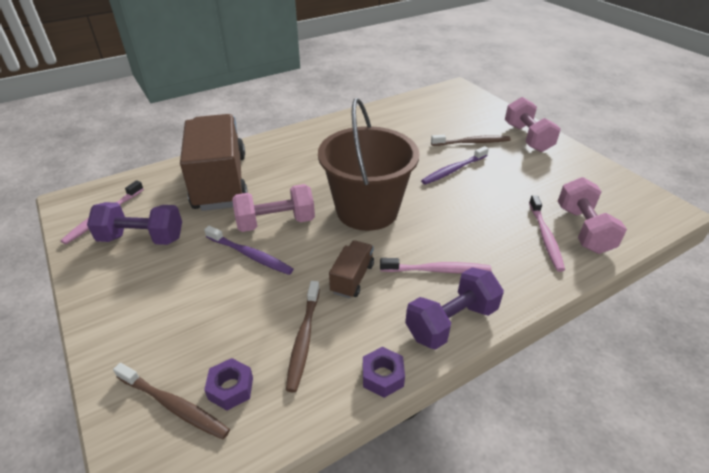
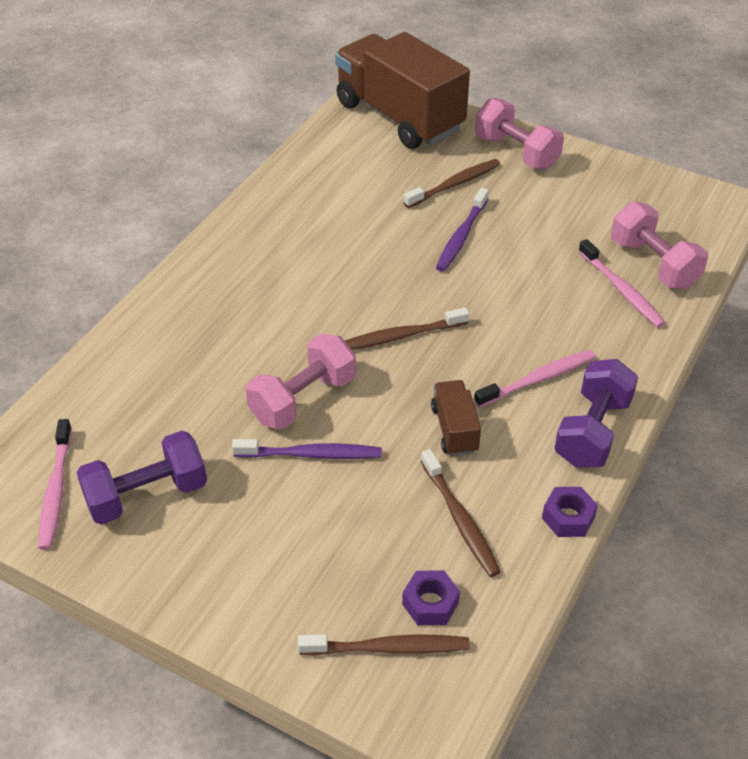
camera: 30 degrees left, 5 degrees up
brown truck [180,114,248,211] -> brown truck moved to [335,32,470,149]
brown bucket [318,98,420,231] -> brown toothbrush [345,307,469,350]

